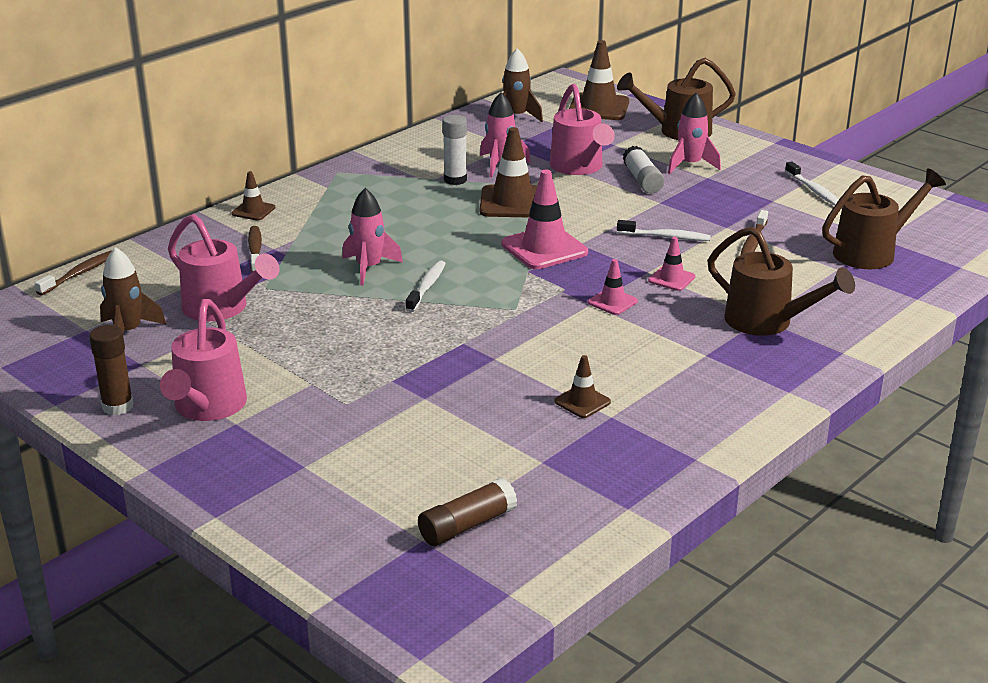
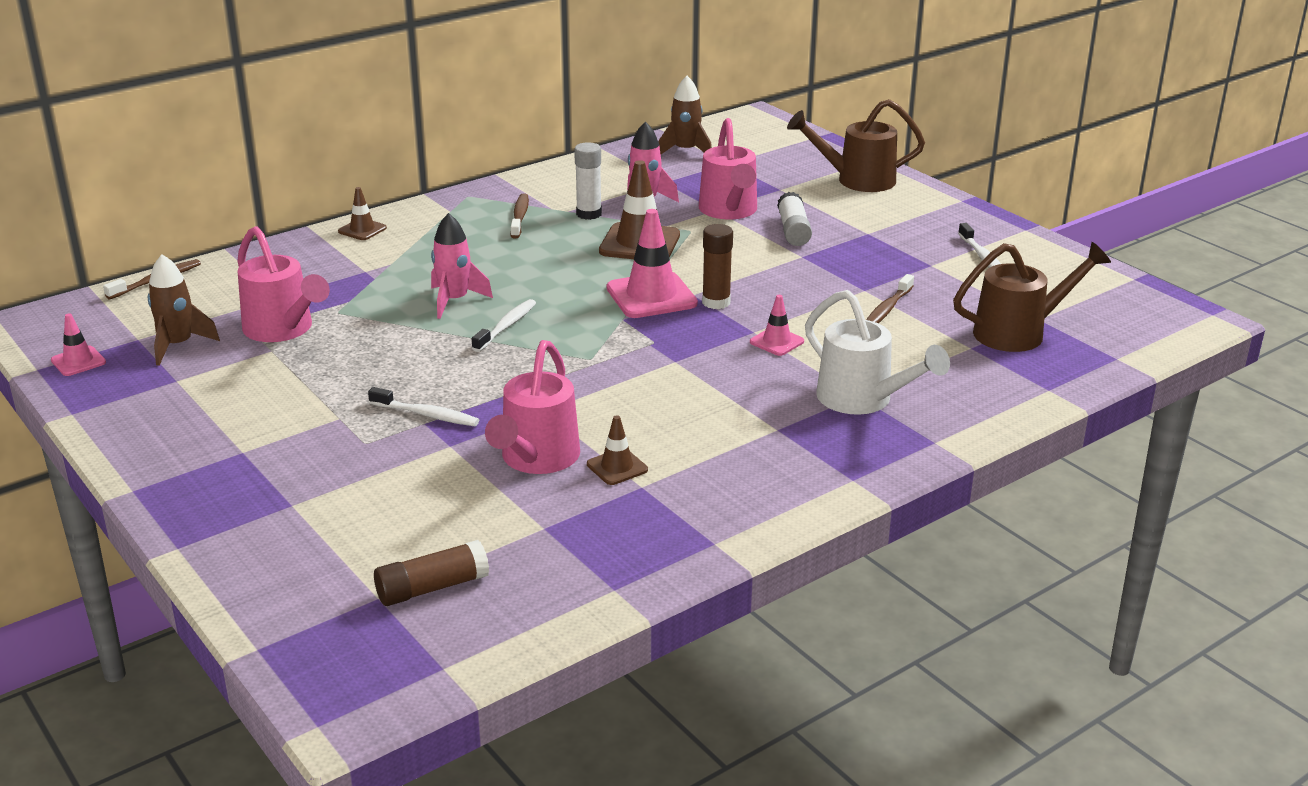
camera: 10 degrees right, 0 degrees up
brown glue stick [89,325,134,415] -> brown glue stick moved to [702,224,733,309]
pink watering can [160,299,247,421] -> pink watering can moved to [485,340,580,474]
brown toothbrush [248,226,262,272] -> brown toothbrush moved to [511,193,529,238]
brown traffic cone [569,40,629,120] -> none
pink traffic cone [588,259,638,315] -> pink traffic cone moved to [51,313,106,376]
white toothbrush [617,220,711,241] -> white toothbrush moved to [368,387,479,426]
pink rocket [668,93,721,174] -> none
brown watering can [707,227,855,336] -> white watering can [805,290,950,415]

